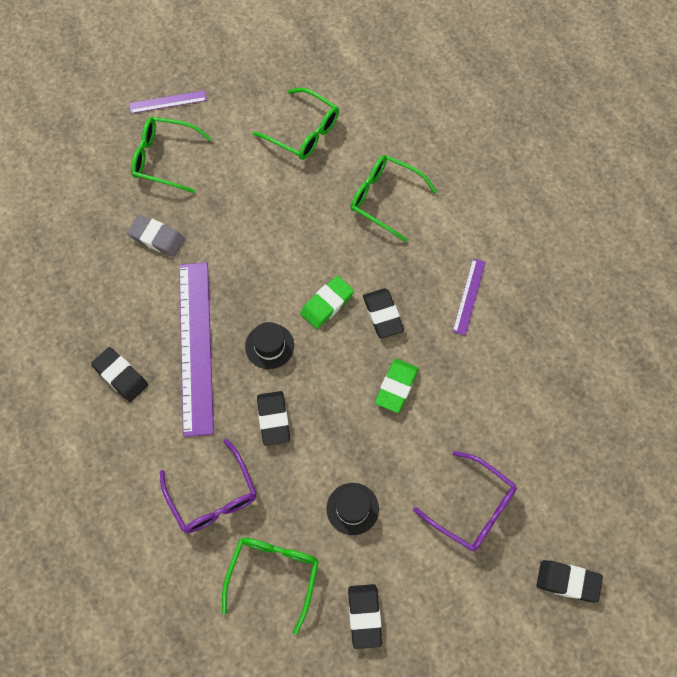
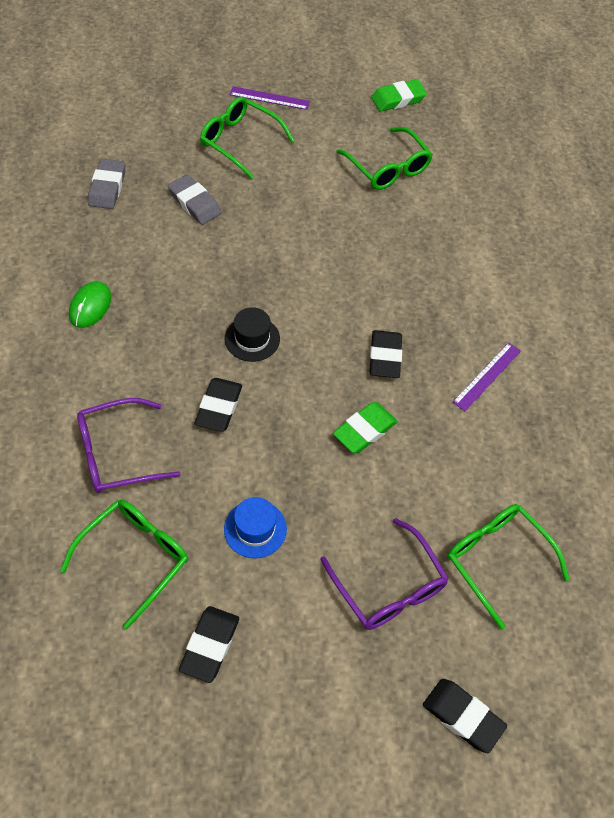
camera: 20 degrees right, 10 degrees down
black eraser [91,347,148,402] -> green mouse [69,281,111,328]
purple glasses [160,439,257,533] -> purple glasses turned 75 degrees clockwise [77,398,181,493]
purple ruler [179,263,214,437] -> none
green eraser [300,276,354,329] -> green eraser moved to [371,79,427,112]
black hat [326,483,379,535] -> blue hat [224,497,287,559]
green glasses [351,155,437,242] -> green glasses moved to [447,504,570,630]
none -> grey eraser [88,159,125,209]

